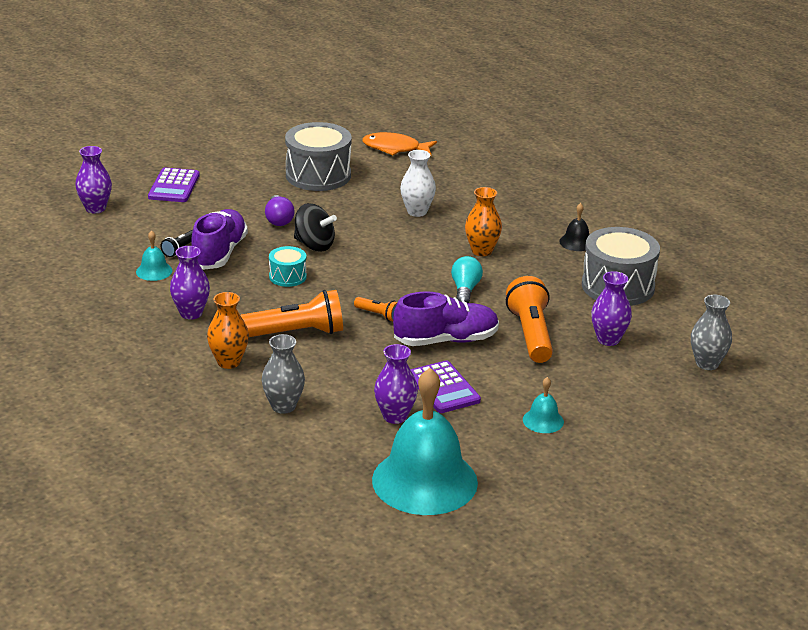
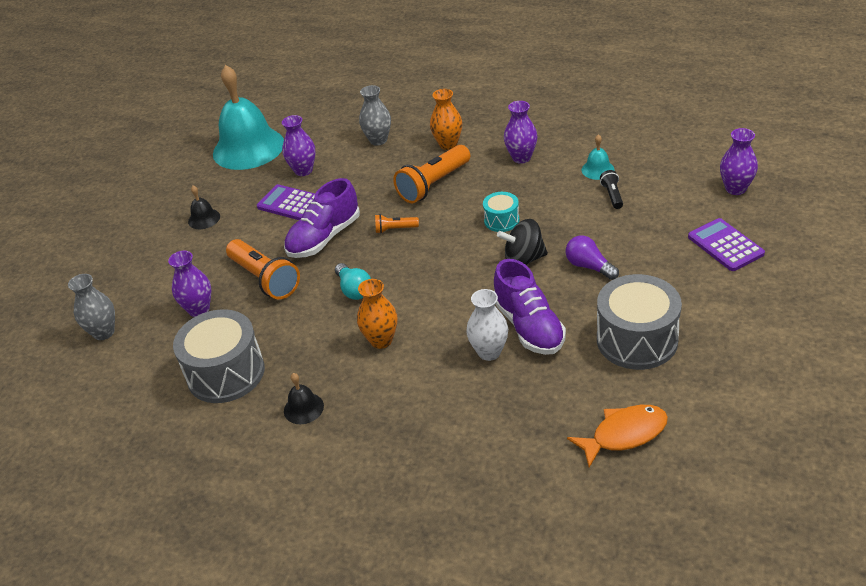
camera: 150 degrees right, 10 degrees up
purple shoe [191,209,248,270] -> purple shoe moved to [494,259,566,355]
turquoise bell [523,377,564,433] -> black bell [188,185,220,229]

